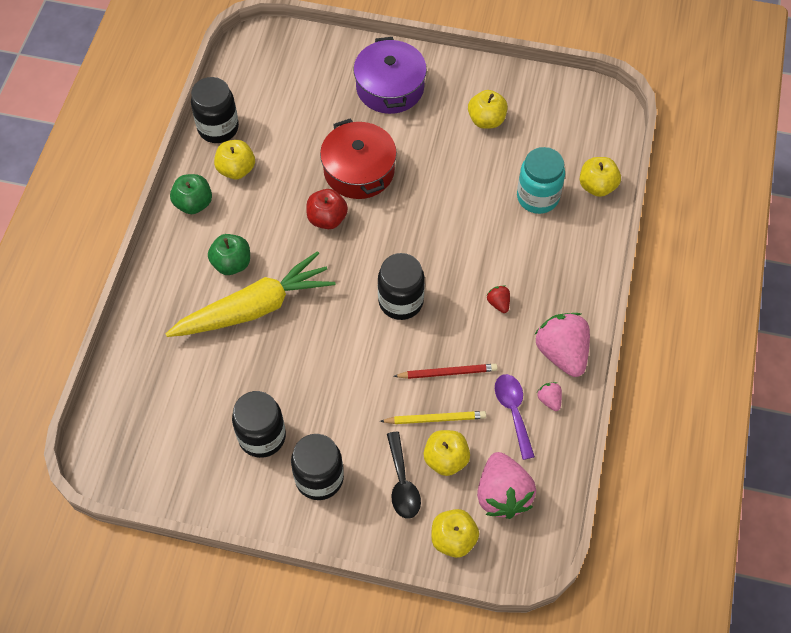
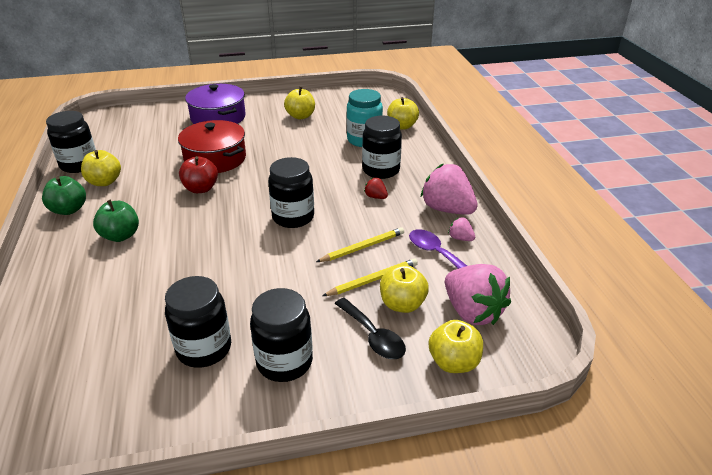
camera: 25 degrees left, 25 degrees down
yellow carrot [166,251,335,337] -> none
red pencil [393,364,498,379] -> yellow pencil [316,227,404,262]
none -> black jar [362,116,402,179]

